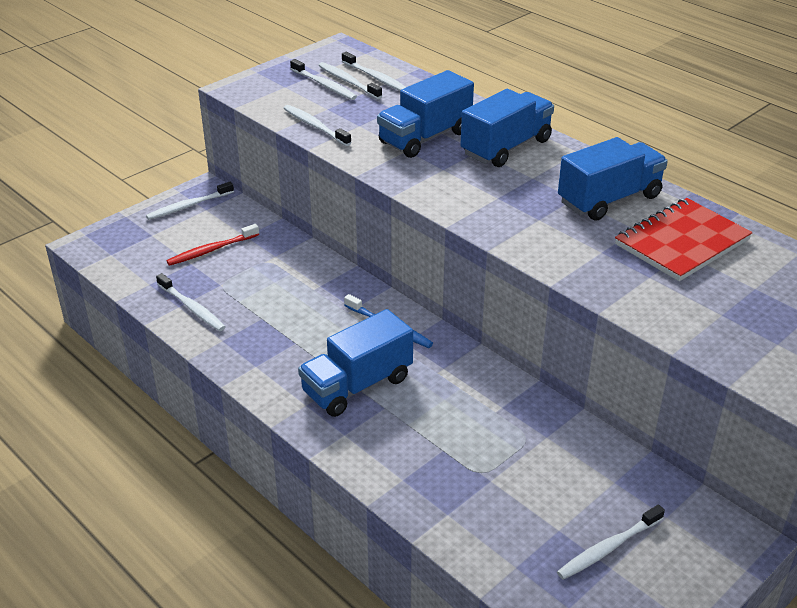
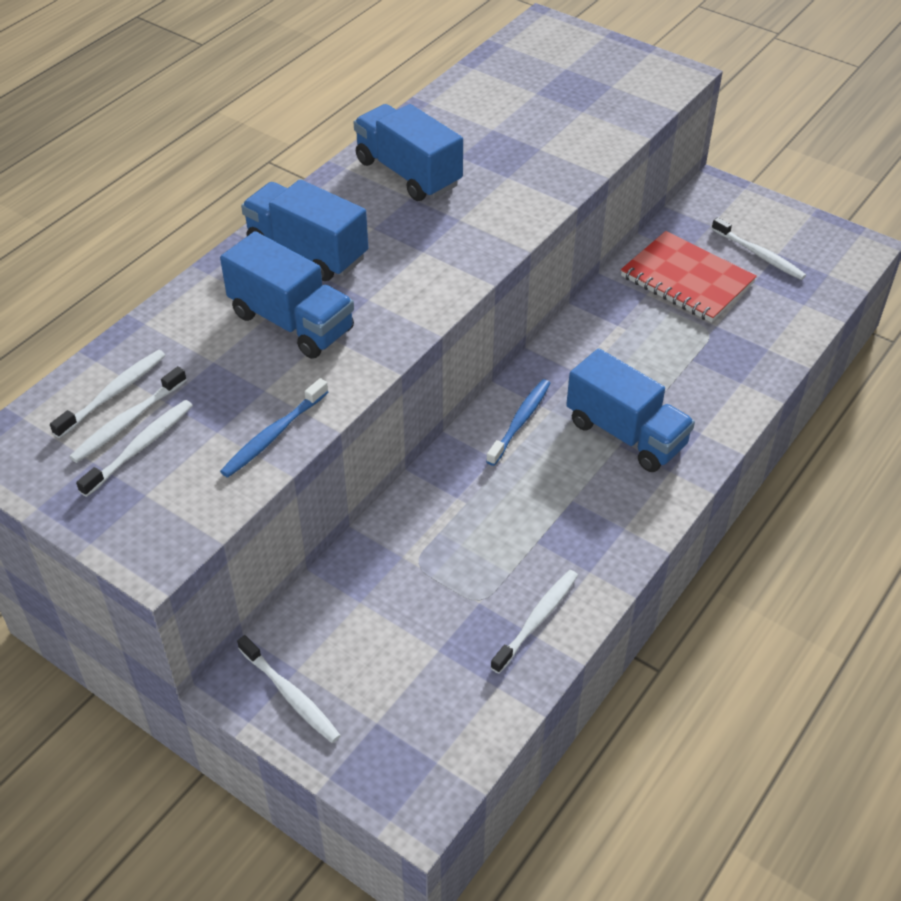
camera: 100 degrees left, 10 degrees up
red toothbrush [166,224,259,266] -> none
white toothbrush [283,105,352,146] -> blue toothbrush [220,378,328,478]
red notebook [615,198,753,281] -> red notebook moved to [621,231,757,323]

